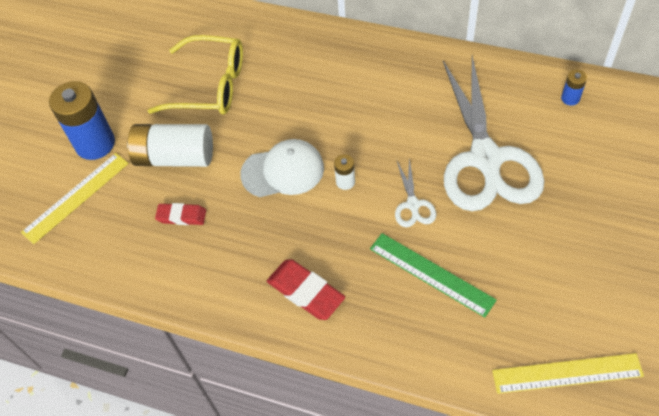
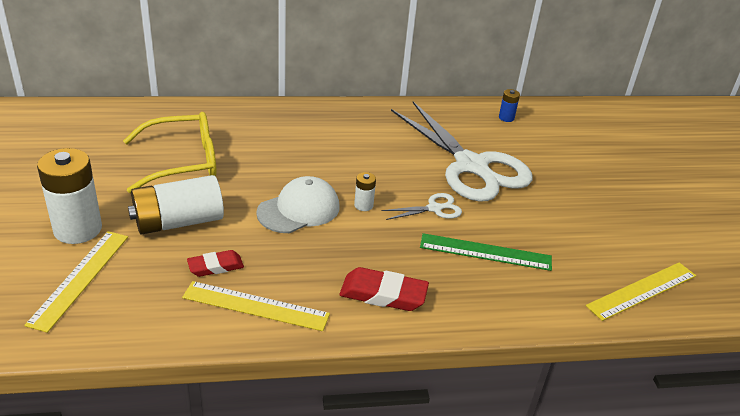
camera: 35 degrees left, 20 degrees down
blue battery [49,81,115,160] -> white battery [37,148,102,244]
white scissors [395,158,436,227] -> white scissors turned 75 degrees counterclockwise [382,193,462,220]
none -> yellow ruler [182,281,330,331]

